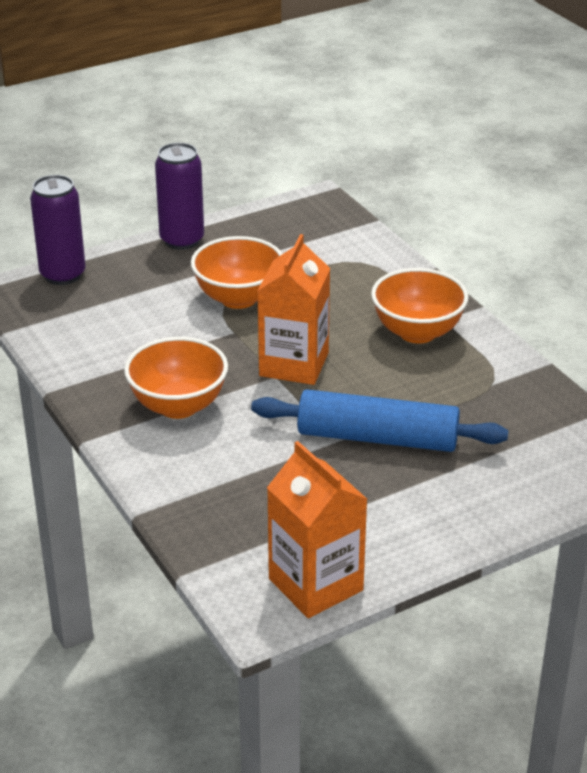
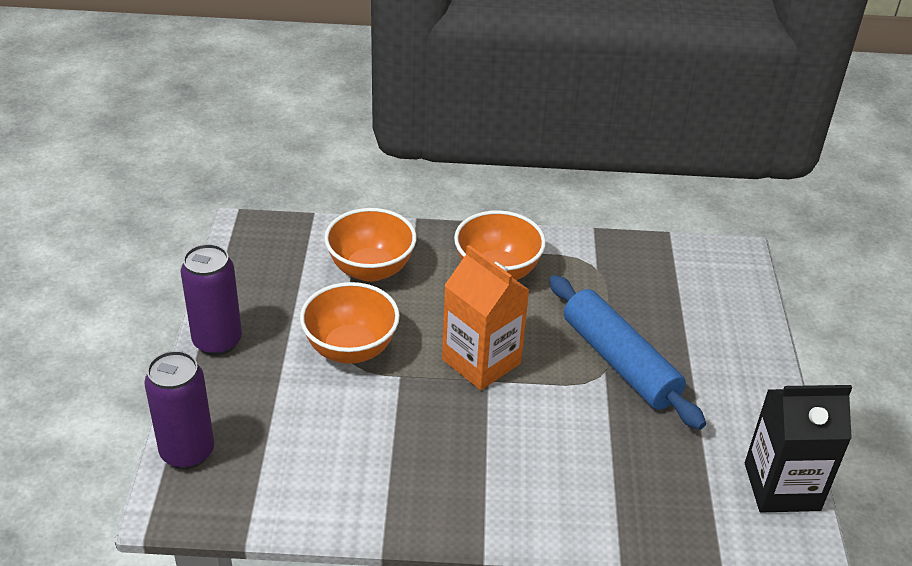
camera: 60 degrees left, 5 degrees up
orange bowl [124,337,228,419] -> orange bowl moved to [324,208,417,282]
blue rolling pin [251,389,508,452] -> blue rolling pin turned 75 degrees counterclockwise [549,275,706,430]
orange carton [267,441,367,618] -> black carton [745,385,852,512]

